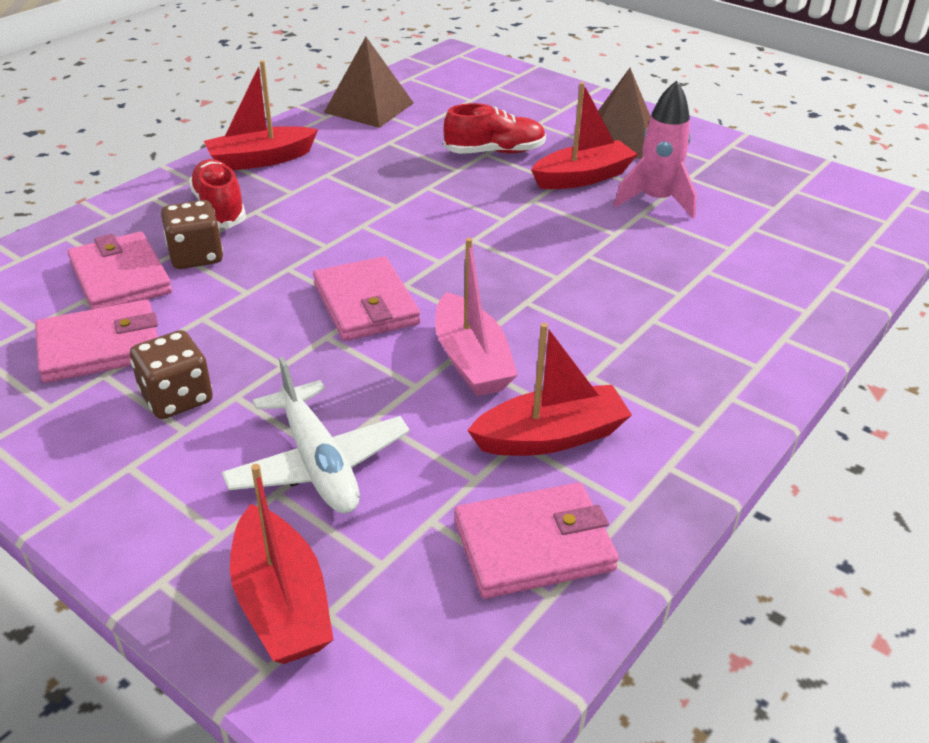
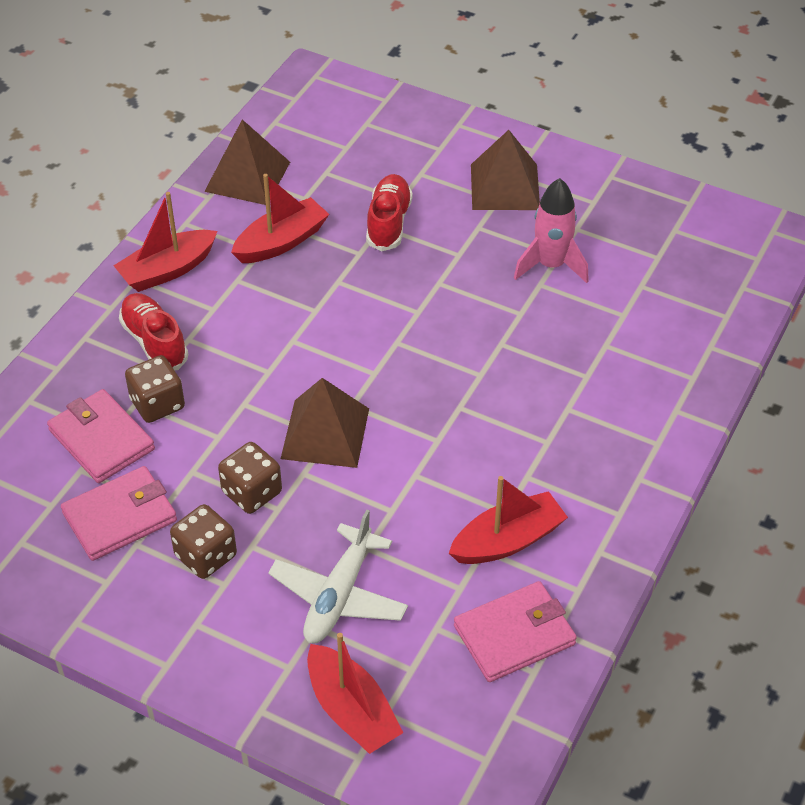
camera: 10 degrees left, 10 degrees up
white plane [222,357,410,513] -> white plane turned 60 degrees clockwise [268,509,408,643]
pink wallet [313,256,420,341] -> brown pyramid [281,378,369,468]
pink boat [435,238,518,396] -> none
red shoe [443,103,546,154] -> red shoe turned 60 degrees counterclockwise [366,174,413,251]
red boat [531,82,638,189] -> red boat moved to [231,174,329,263]
none -> brown dice [218,442,282,514]

